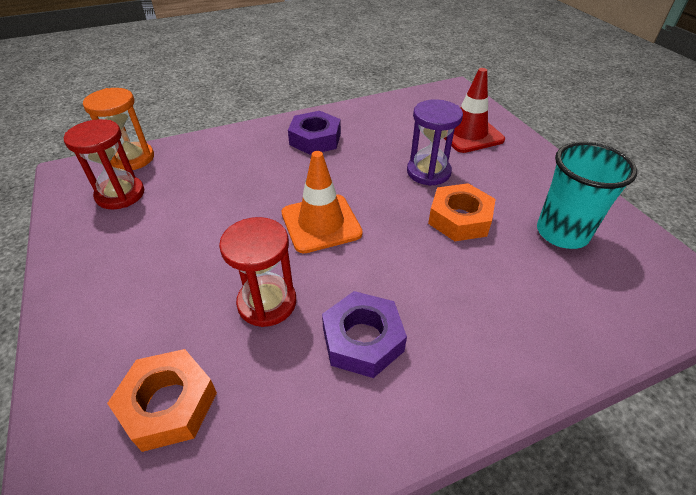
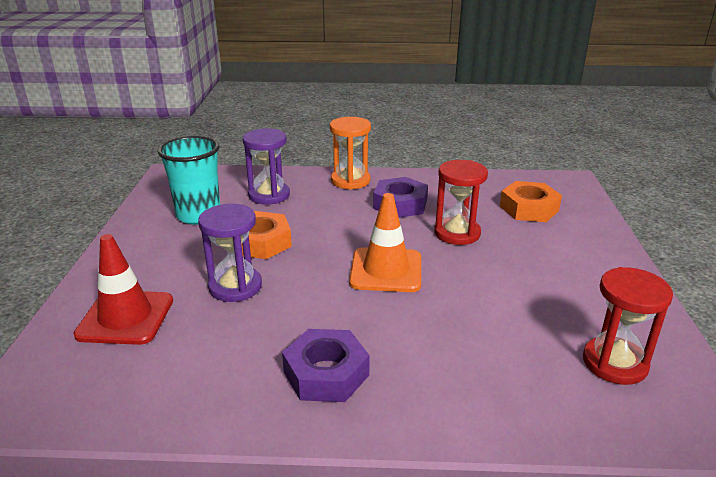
camera: 155 degrees left, 15 degrees down
orange hourglass [83,88,154,171] -> orange hourglass moved to [330,117,371,190]
none -> purple hourglass [243,128,290,205]

